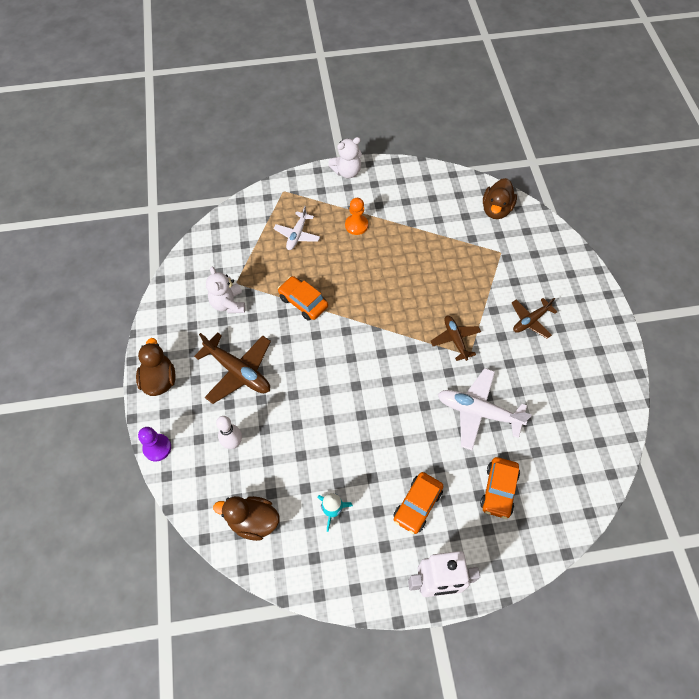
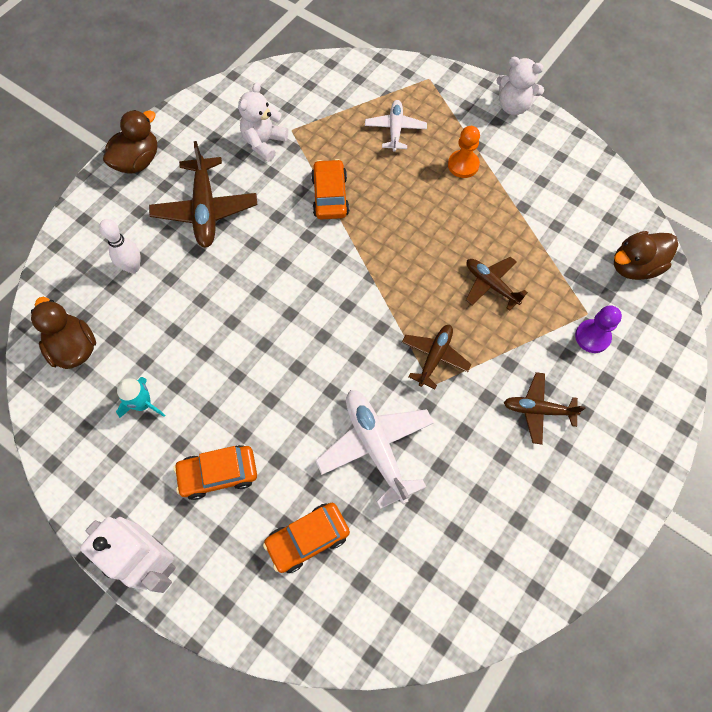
camera: 45 degrees right, 5 degrees up
purple pawn [138,427,171,462] -> purple pawn moved to [575,305,622,353]
white plane [273,206,320,250] -> white plane turned 120 degrees clockwise [365,100,427,152]
none -> brown plane [466,257,528,311]

